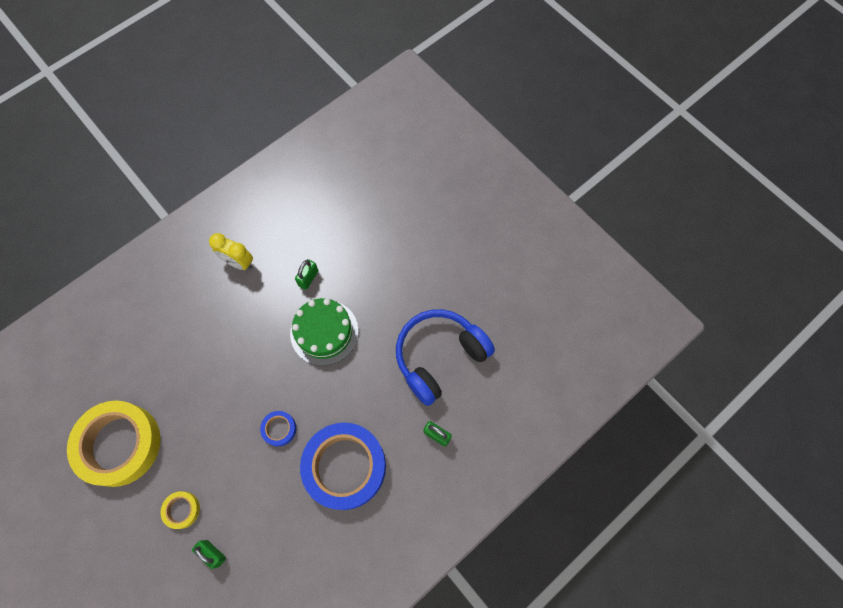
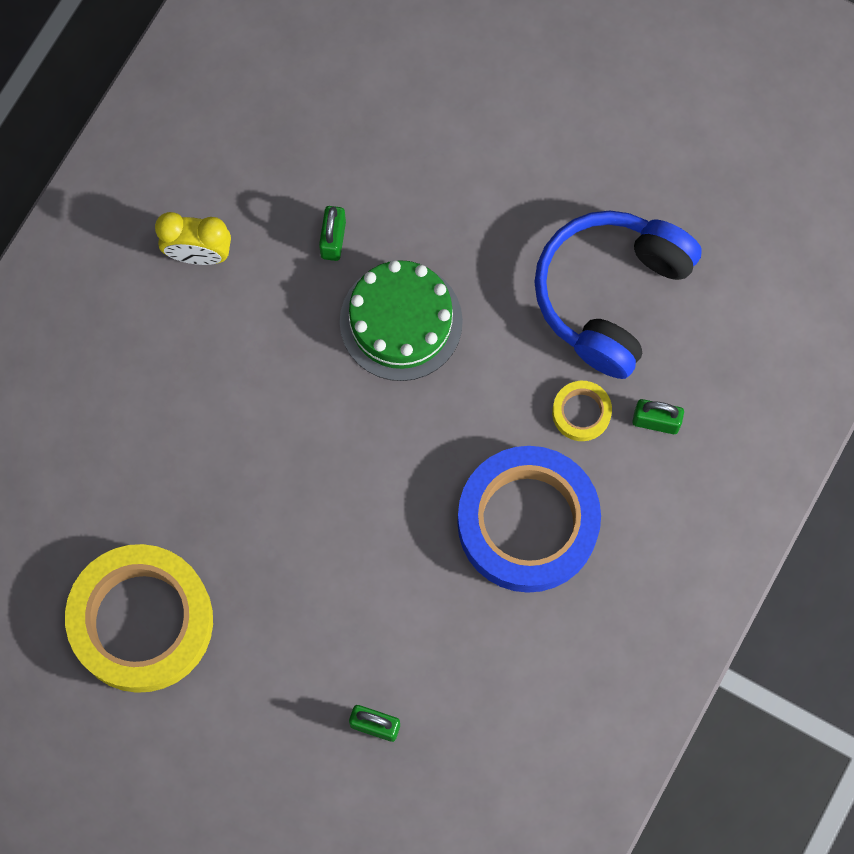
camera: 20 degrees left, 5 degrees up
yellow tape [161,491,200,529] -> yellow tape moved to [552,381,612,441]
blue tape [260,411,296,447] -> none

